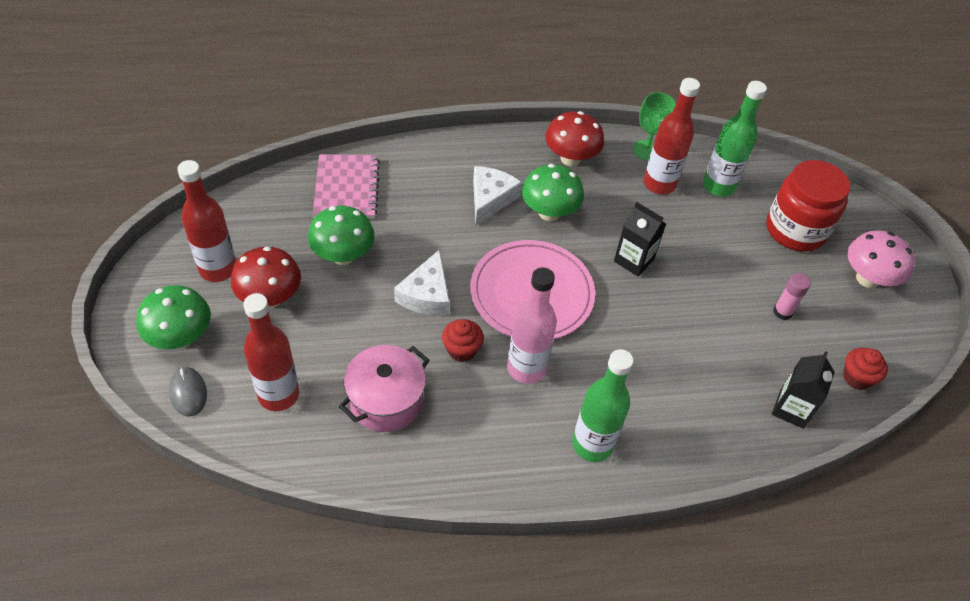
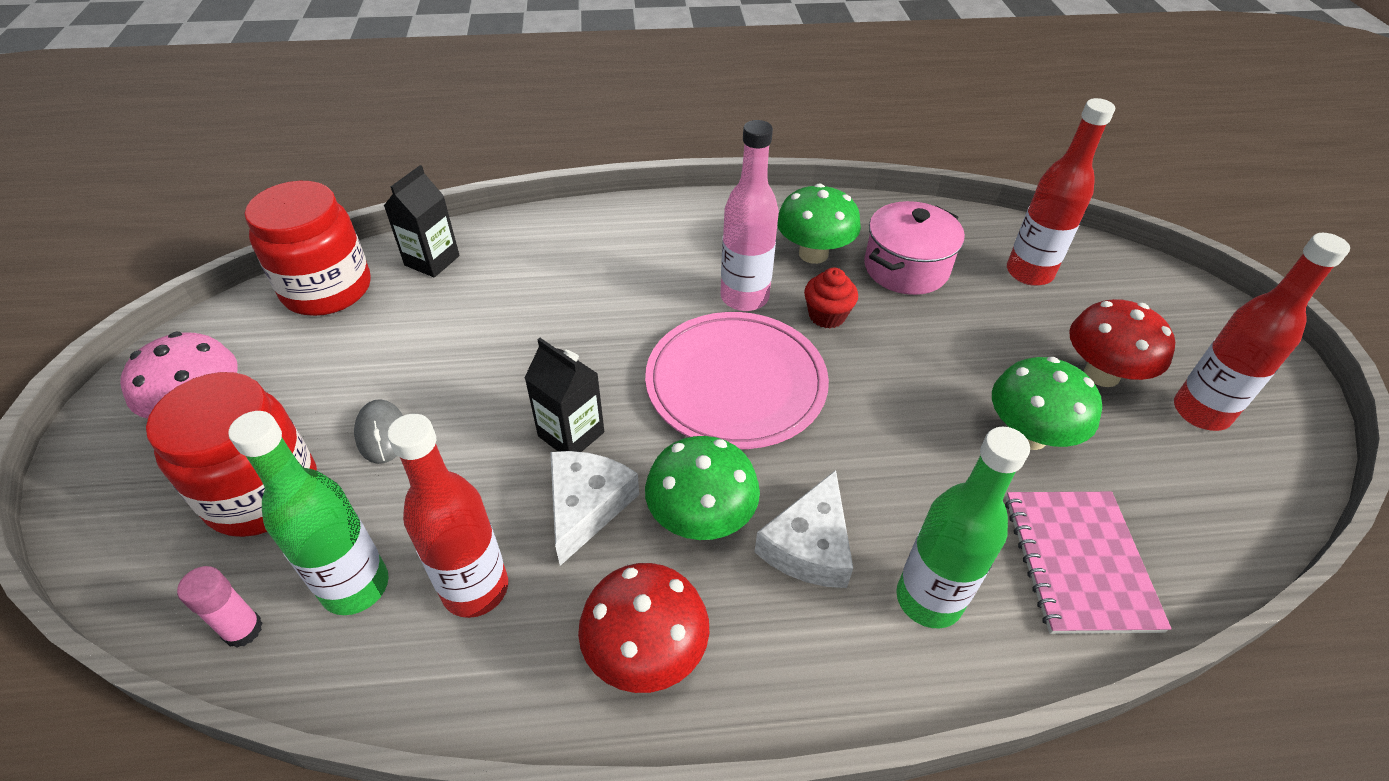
camera: 175 degrees left, 5 degrees down
green mushroom [136,285,211,349] -> green mushroom moved to [777,184,861,264]
grey mouse [169,367,207,417] -> grey mouse moved to [354,399,403,464]
white cheese [394,250,450,316] -> white cheese moved to [550,451,639,566]
green bottle [572,349,634,462] -> green bottle moved to [896,427,1030,628]
green goblet [633,92,676,160] -> none
pink glue stick [773,273,811,320] -> pink glue stick moved to [177,566,263,648]
red cupcake [843,347,888,390] -> red jar [245,181,371,316]

